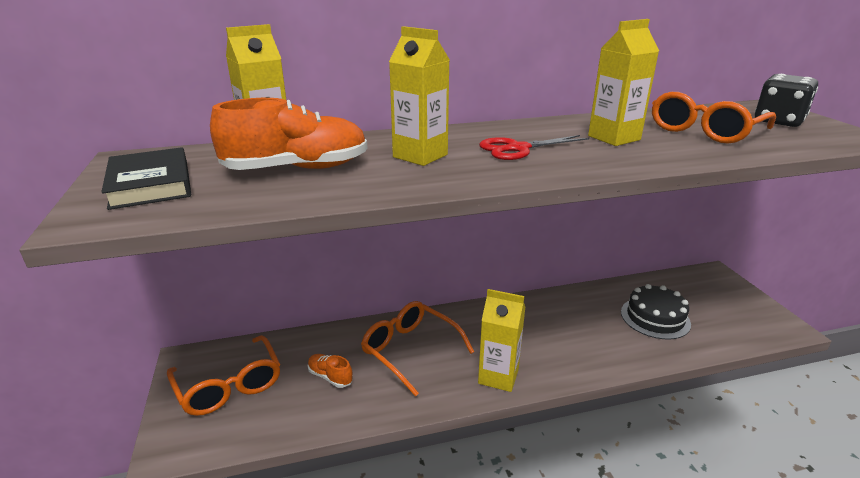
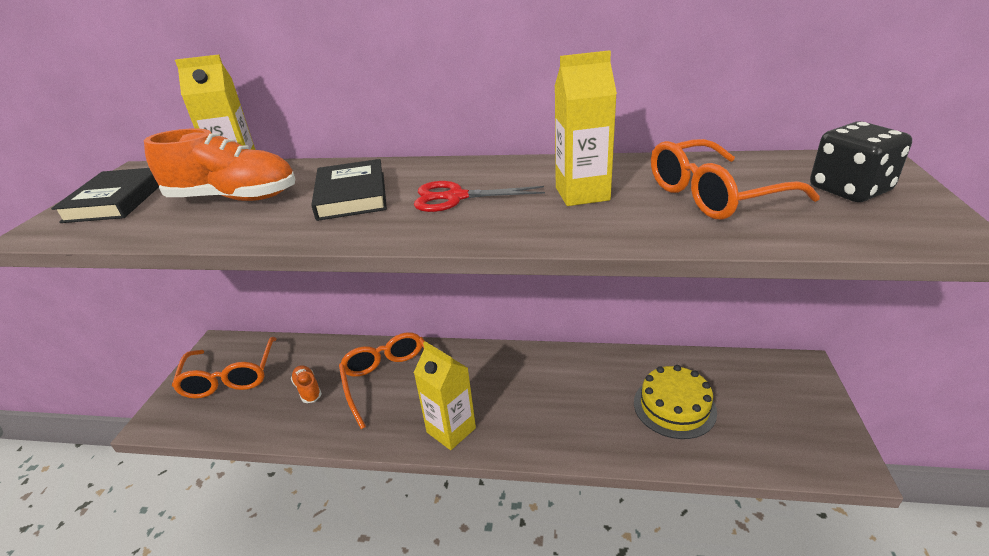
camera: 25 degrees right, 5 degrees up
yellow carton [389,26,450,166] -> black book [311,159,387,221]
black cake [621,284,691,339] -> yellow cake [634,365,717,439]

